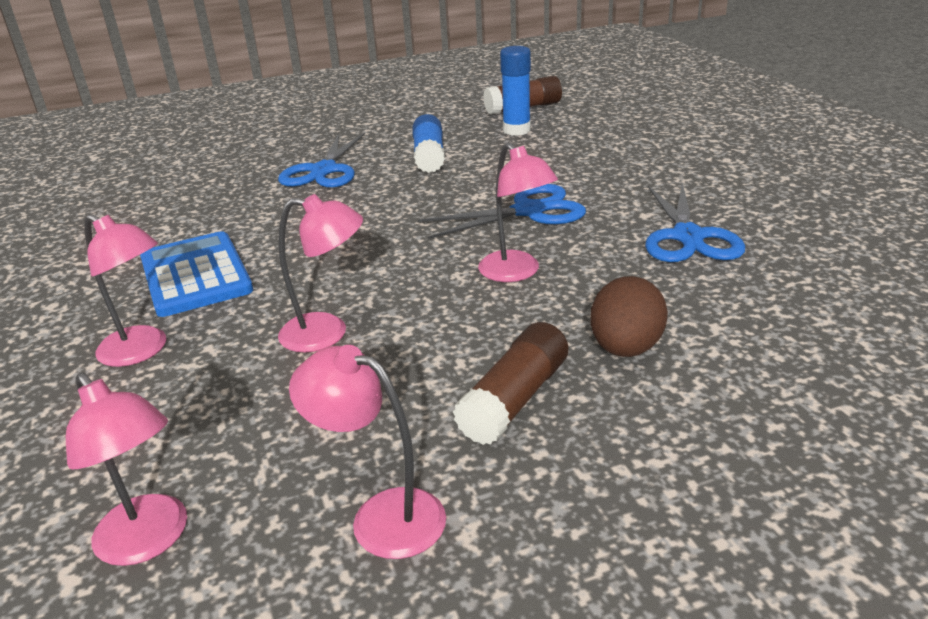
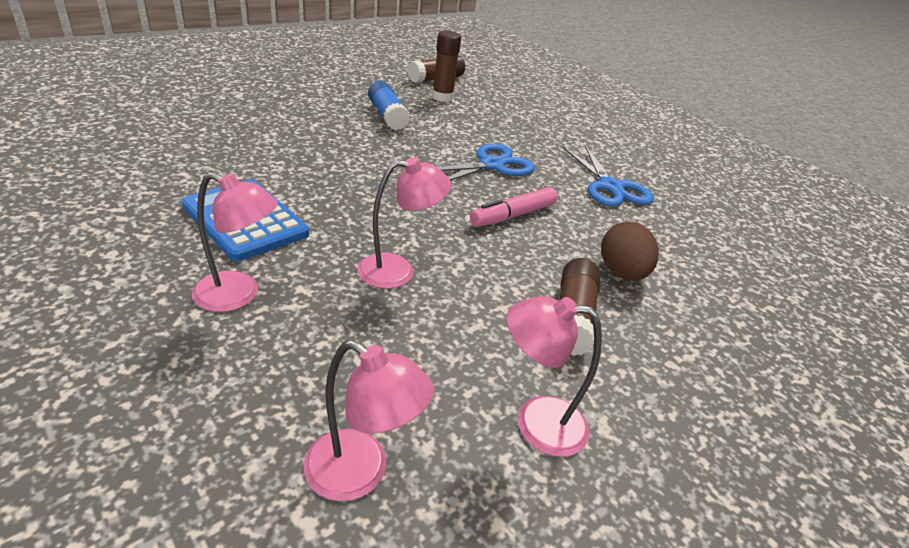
camera: 25 degrees left, 5 degrees up
blue scissors [278,133,365,188] -> none
pink lamp [478,142,558,282] -> pink marker [470,187,557,227]
blue glue stick [500,46,531,136] -> brown glue stick [432,31,461,102]

